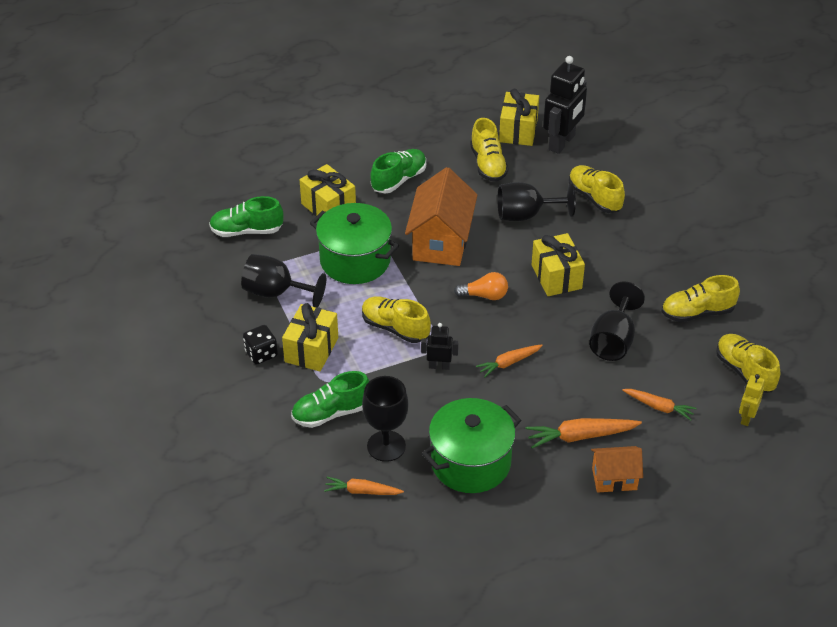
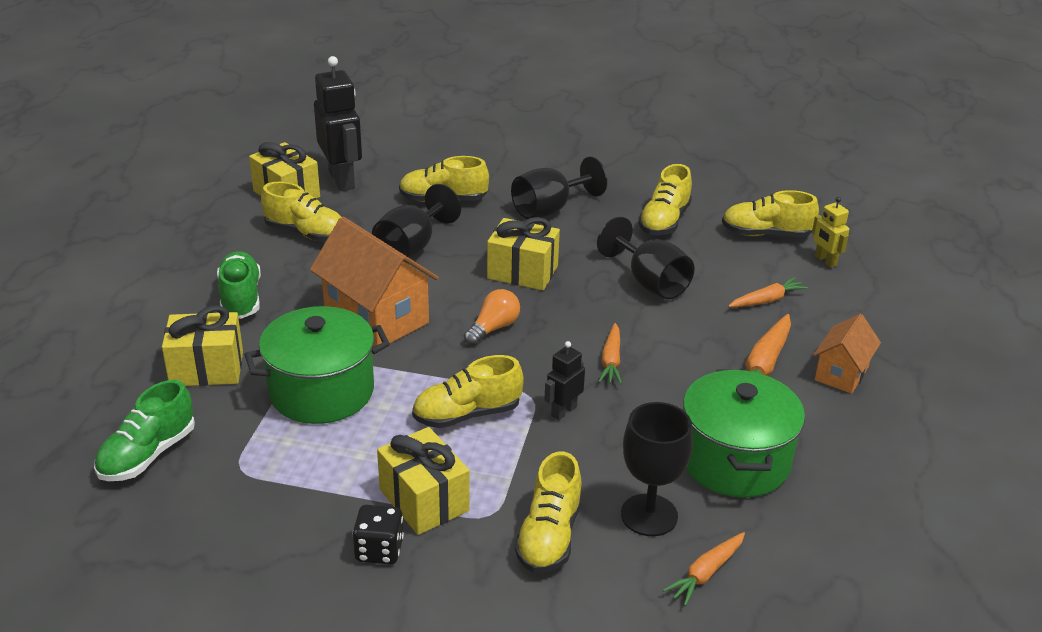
camera: 55 degrees left, 10 degrees down
black goblet [241,254,326,308] -> black goblet moved to [511,156,607,219]
green shoe [291,371,369,428] -> yellow shoe [515,452,582,573]

